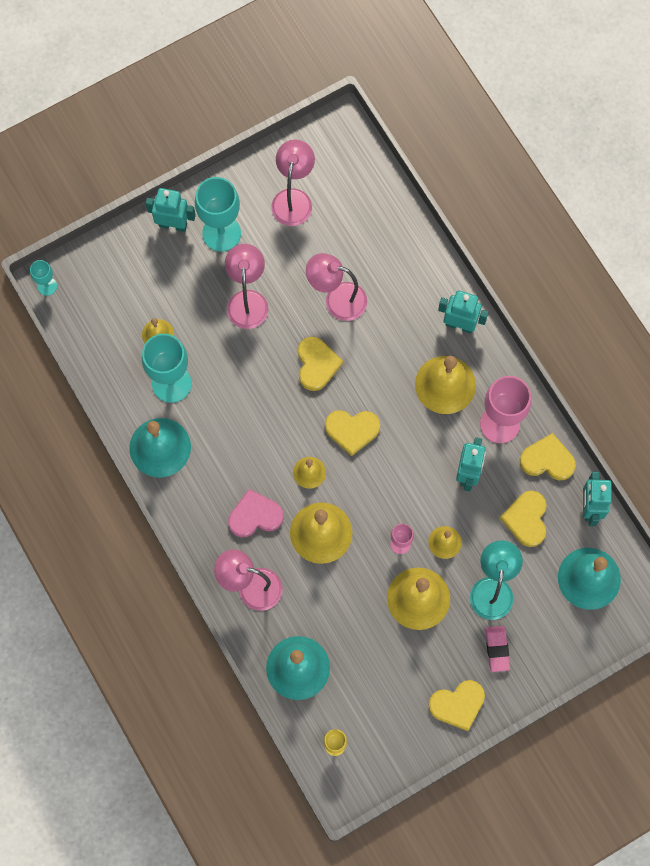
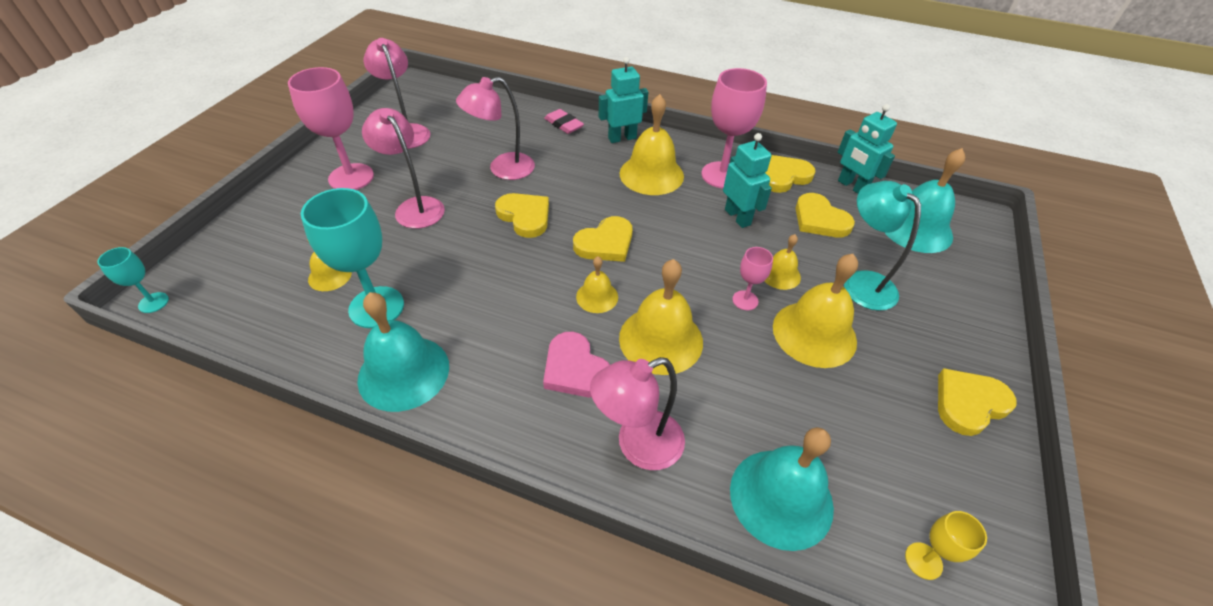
camera: 40 degrees left, 25 degrees down
turquoise robot [146,188,196,232] -> none
turquoise goblet [195,177,241,252] -> pink goblet [288,67,374,190]
pink heart [228,489,284,537] -> pink heart turned 75 degrees counterclockwise [543,332,610,397]
yellow heart [428,680,485,731] -> yellow heart turned 150 degrees counterclockwise [938,368,1017,436]
pink eraser [485,626,510,672] -> pink eraser moved to [544,109,584,134]

